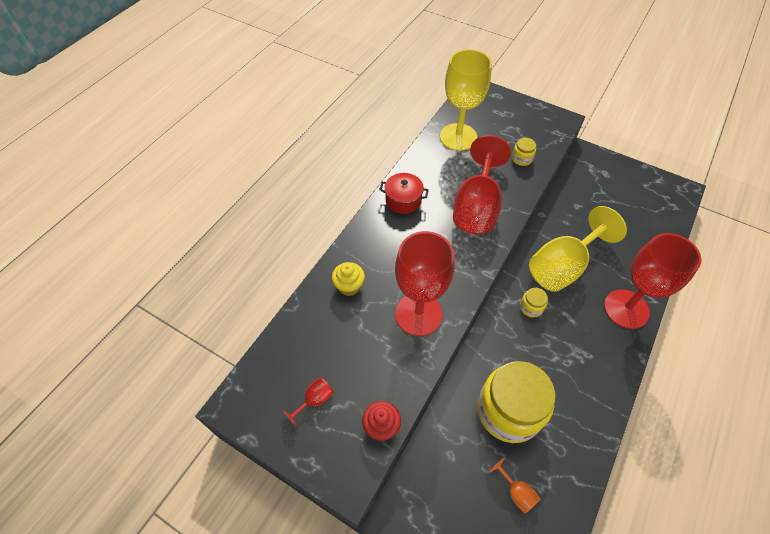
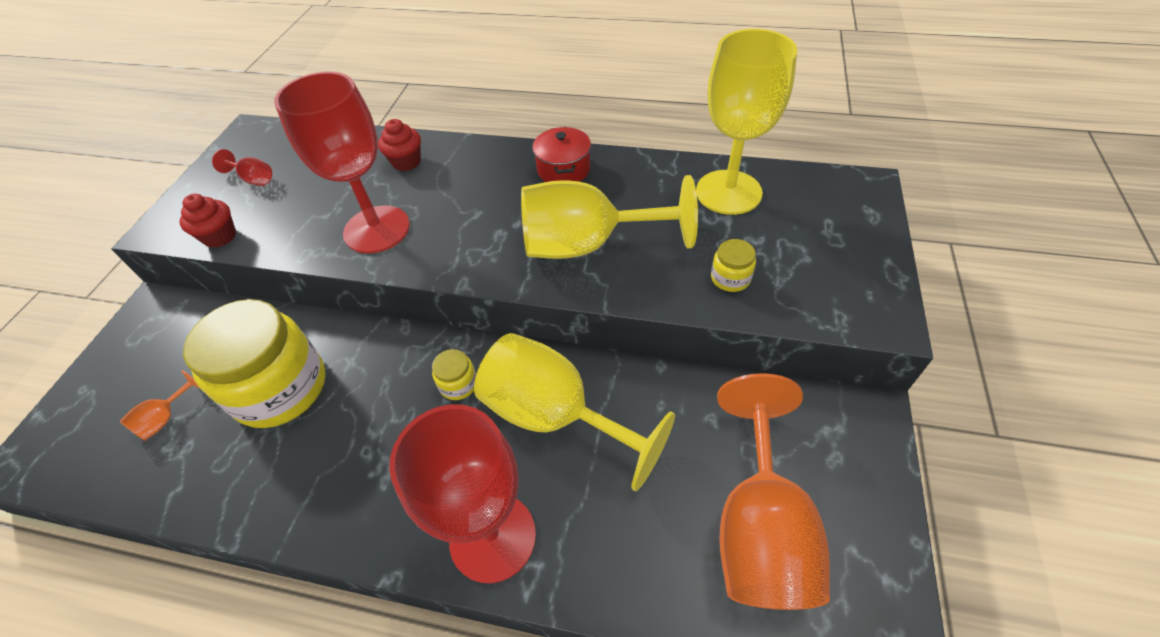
camera: 75 degrees right, 5 degrees down
yellow cupcake [332,262,365,296] -> red cupcake [378,119,421,171]
red goblet [453,135,511,234] -> yellow goblet [521,175,698,259]
none -> orange goblet [717,373,830,610]

